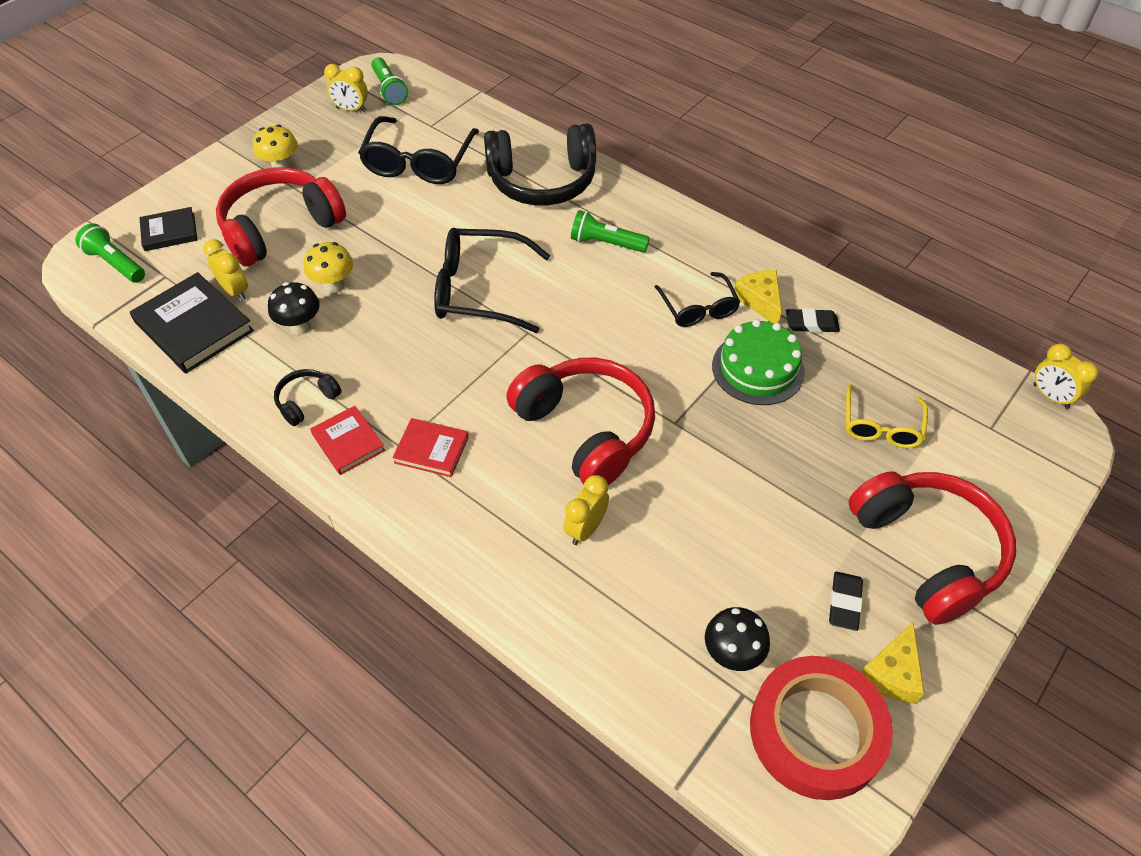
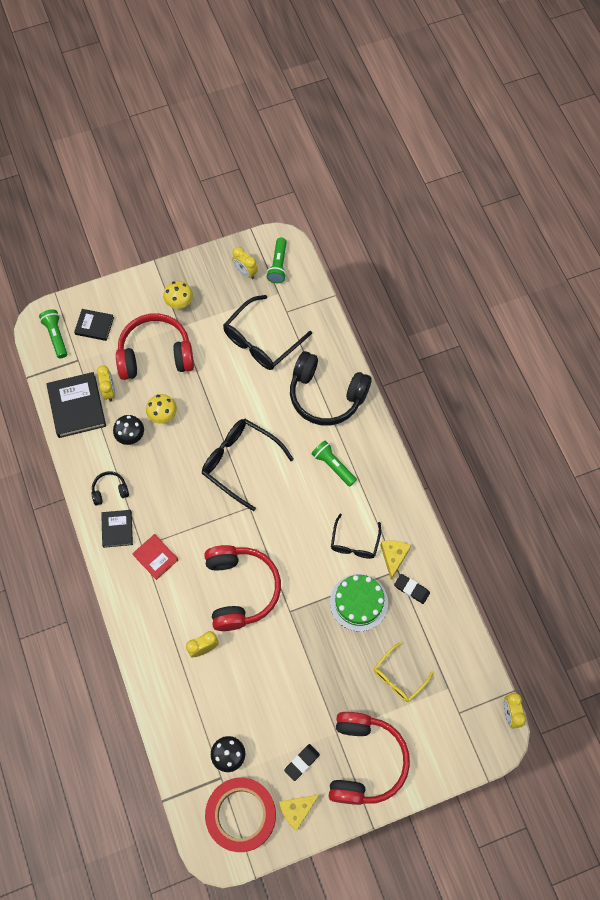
camera: 30 degrees right, 15 degrees up
red book [310,406,385,475] -> black book [101,510,133,548]

